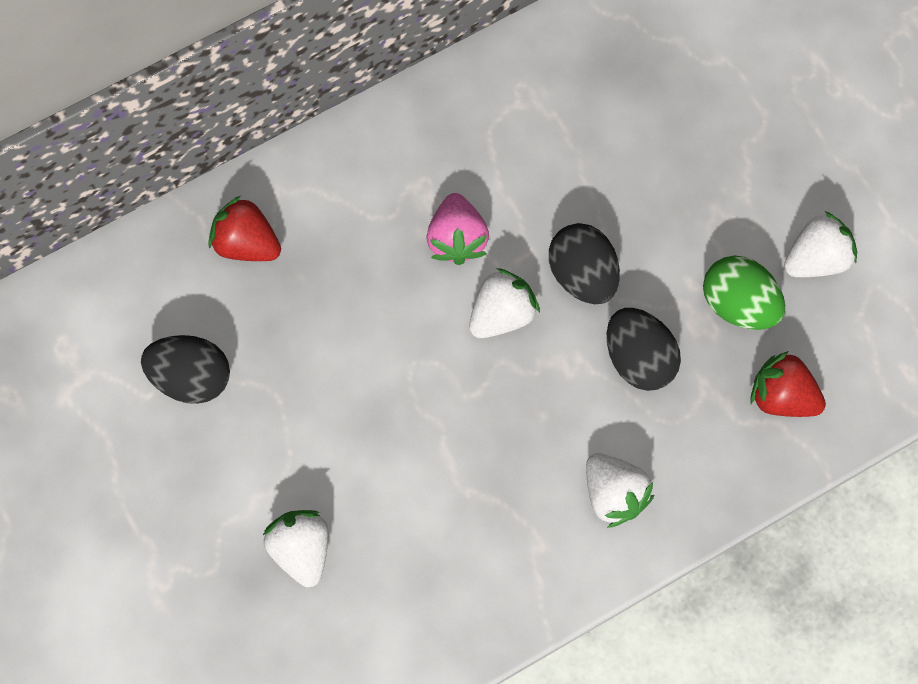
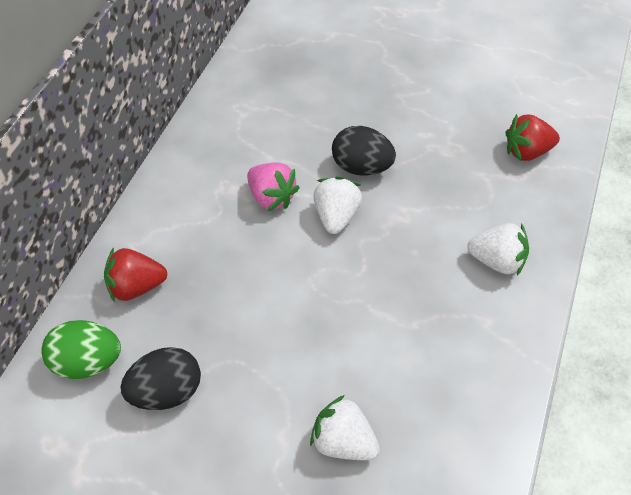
camera: 40 degrees left, 20 degrees down
black egg [607,308,681,391] -> none
green egg [703,255,785,330] -> green egg moved to [41,320,121,379]
white strawberry [784,211,857,277] -> none

